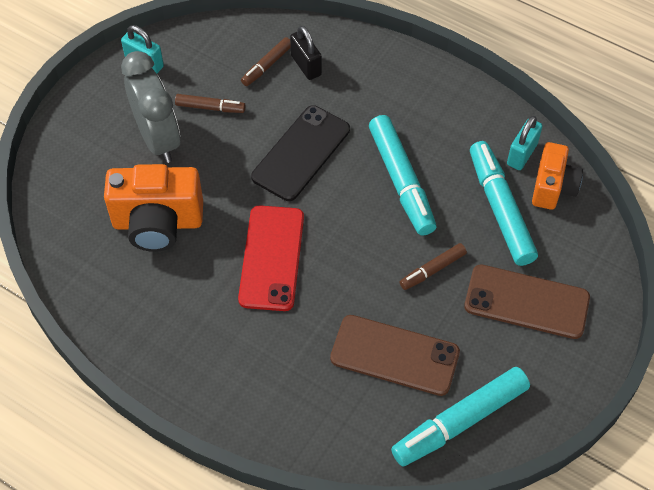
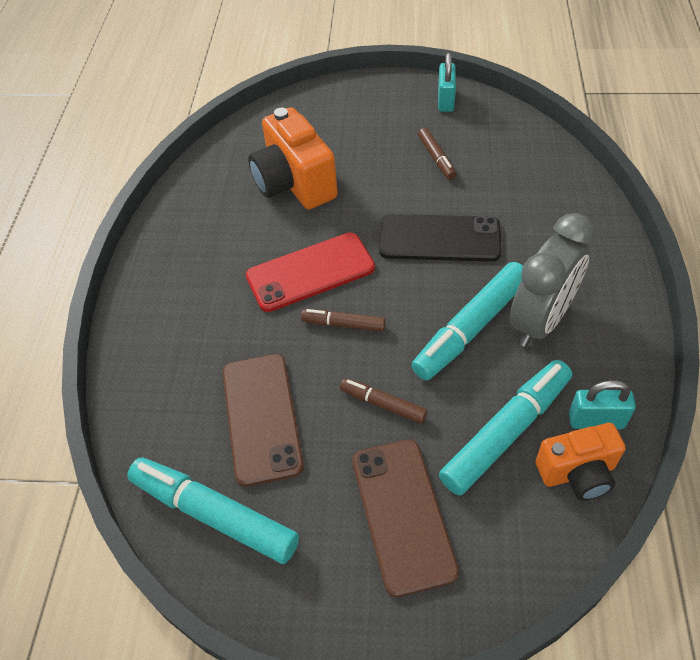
camera: 65 degrees right, 5 degrees down
grey clock [121,51,180,163] -> grey clock moved to [510,213,595,347]
brown marker [241,37,291,86] -> brown marker moved to [301,309,386,332]
black padlock [290,26,322,80] -> none

